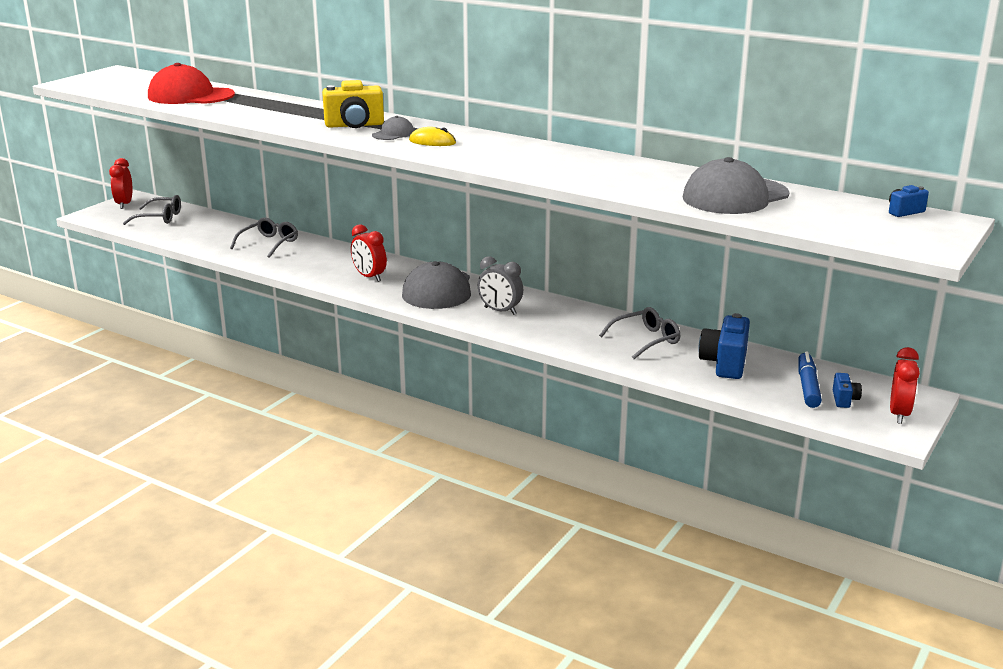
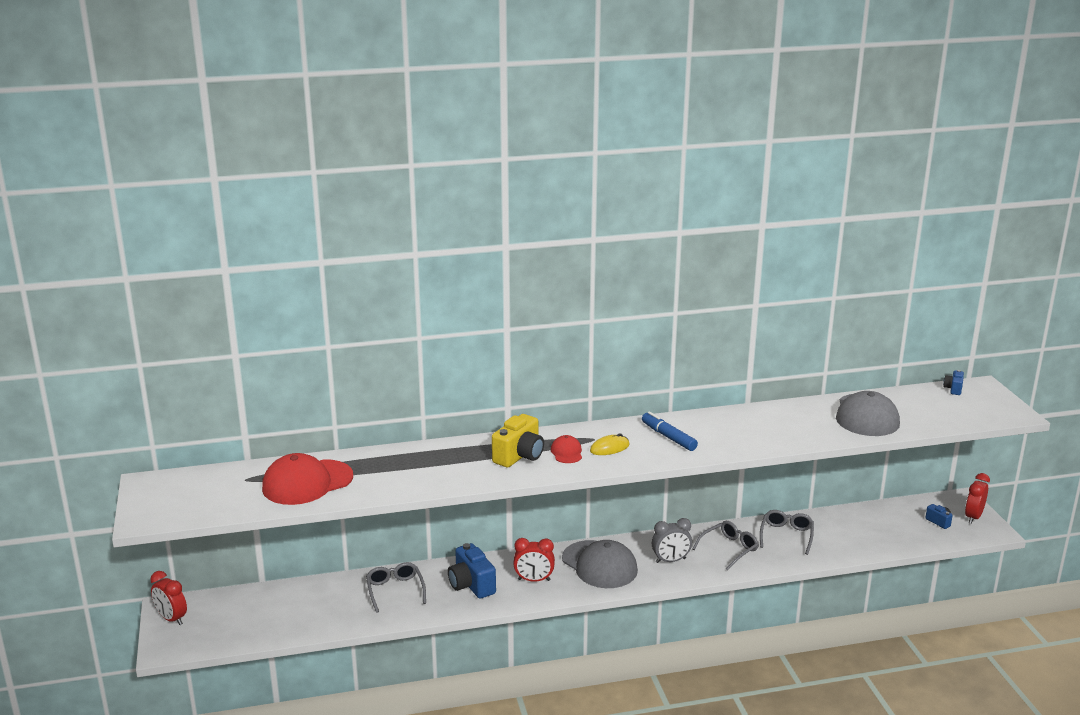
camera: 45 degrees left, 0 degrees up
grey glasses [123,195,181,225] -> grey glasses moved to [692,521,759,570]
grey cap [372,116,414,140] -> red cap [551,435,582,463]
blue camera [698,313,750,379] -> blue camera moved to [448,543,496,599]
blue marker [798,351,822,408] -> blue marker moved to [642,412,698,451]
red clock [890,347,920,424] -> red clock turned 120 degrees counterclockwise [965,473,990,524]

